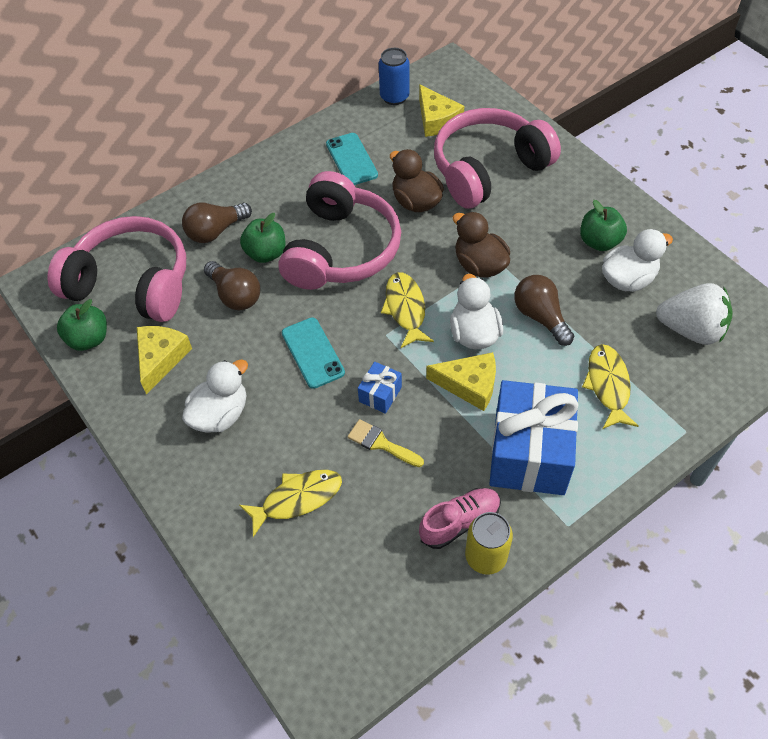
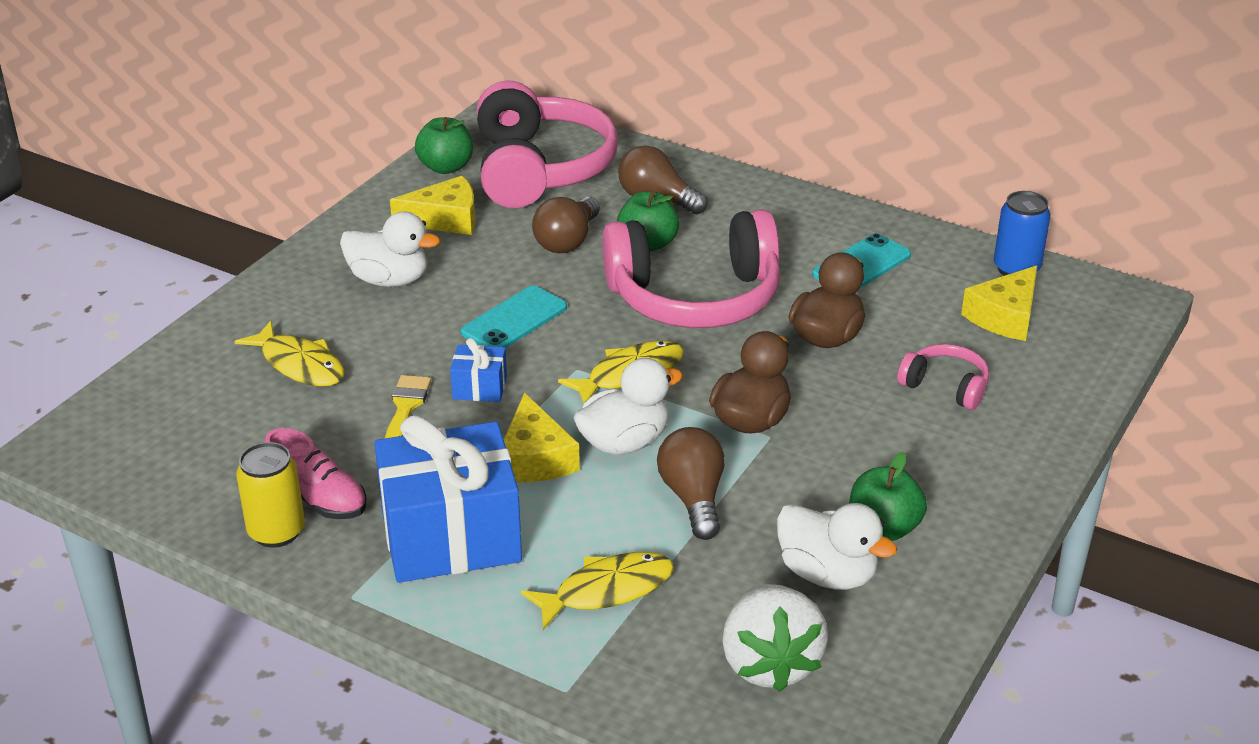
camera: 65 degrees right, 20 degrees down
pink headphones [434,108,561,209] -> pink headphones [897,344,989,410], size x0.45
brown light bulb [514,275,574,346] -> brown light bulb turned 45 degrees counterclockwise [657,427,725,540]

